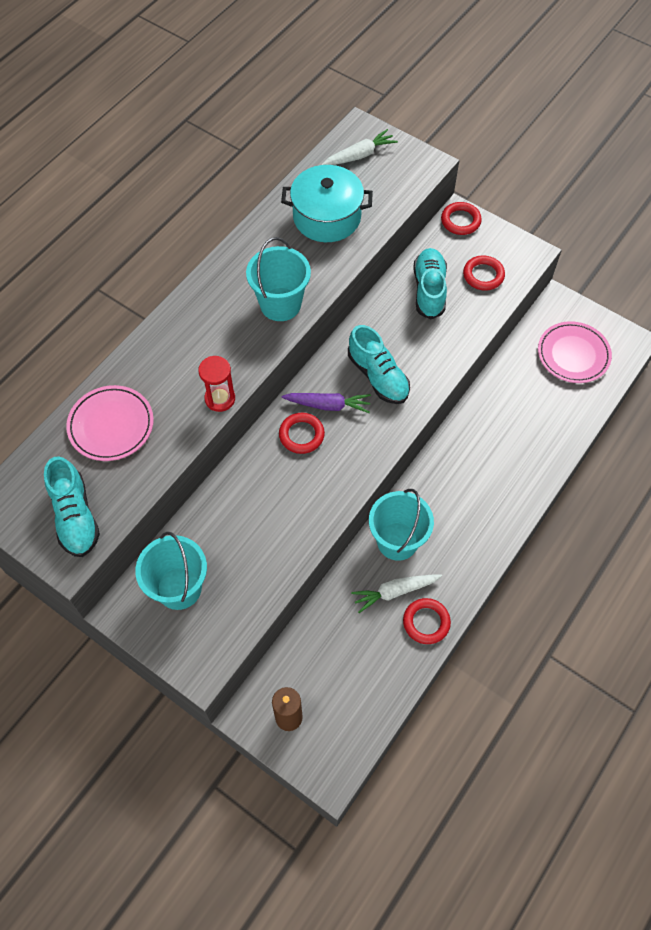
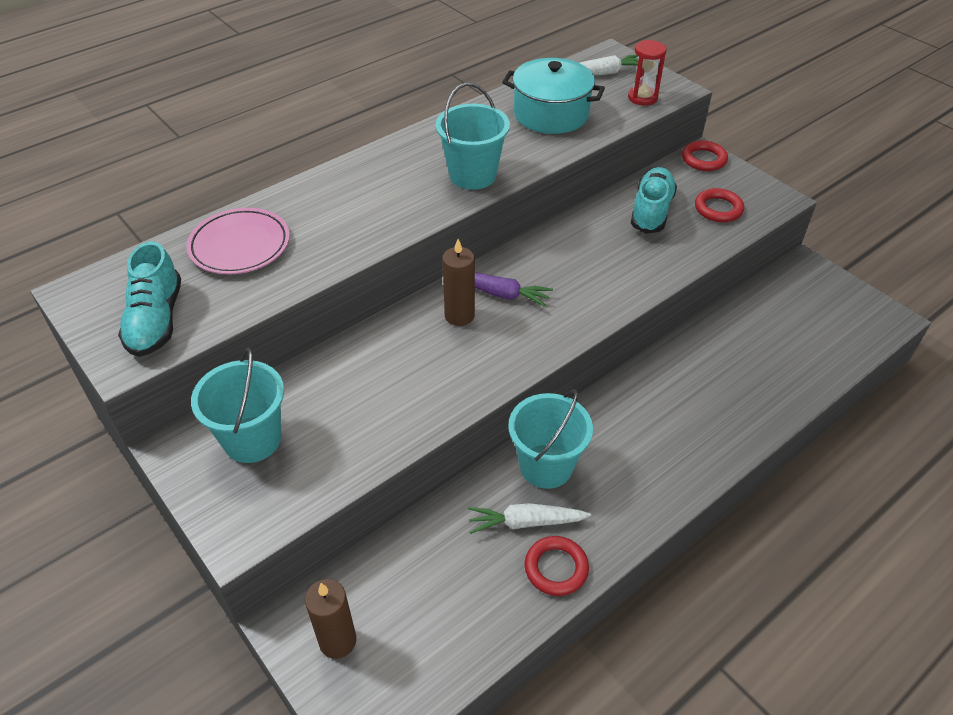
camera: 15 degrees right, 15 degrees down
red hourglass [198,356,235,412] -> red hourglass moved to [628,40,667,106]
red ring [279,413,325,454] -> brown candle [442,239,475,326]
turquoise shoe [348,325,410,404] -> none
pink plate [538,321,612,383] -> none

